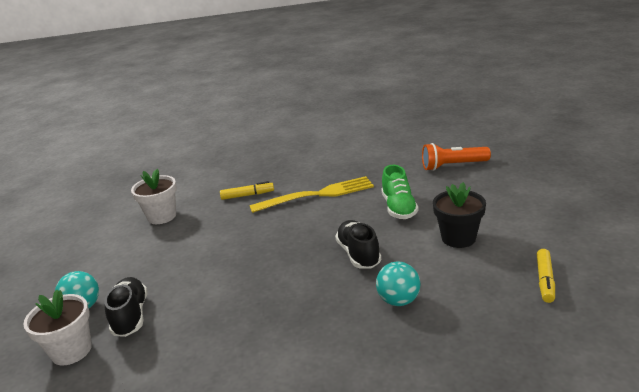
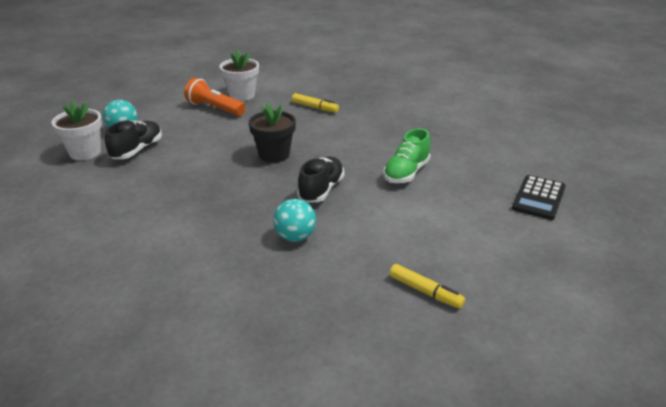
camera: 35 degrees right, 5 degrees up
yellow fork [249,176,374,213] -> none
orange flashlight [422,143,491,171] -> orange flashlight moved to [184,78,246,116]
black flower pot [433,182,486,248] -> black flower pot moved to [249,103,296,163]
yellow marker [537,249,555,303] -> yellow marker turned 105 degrees counterclockwise [389,264,465,309]
none -> black calculator [512,175,566,220]

